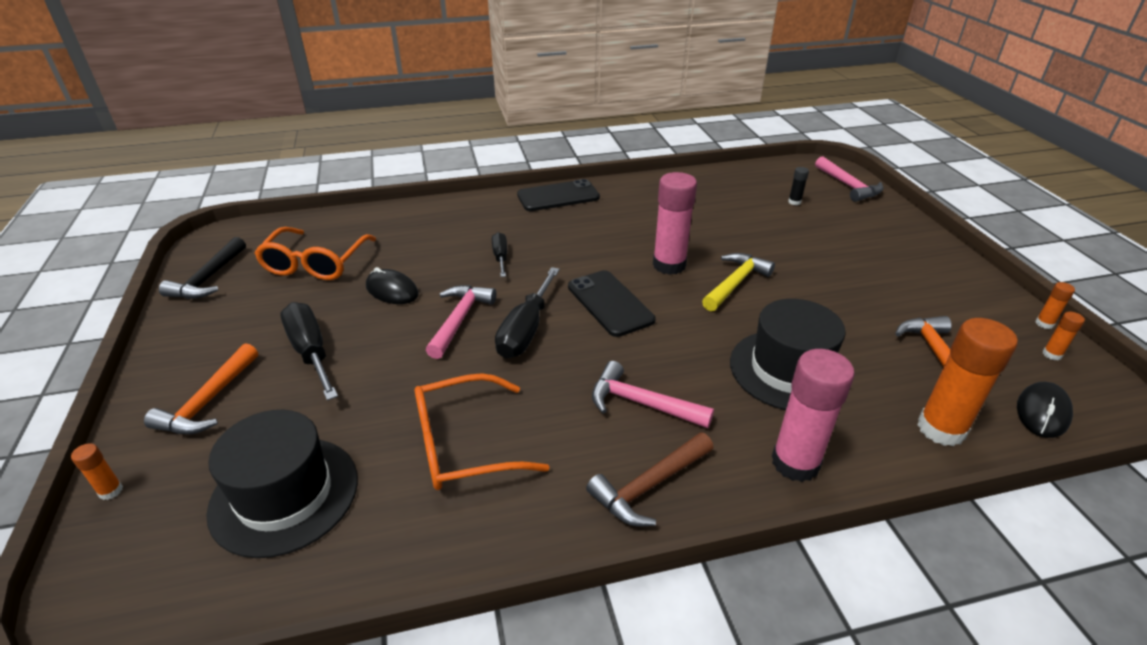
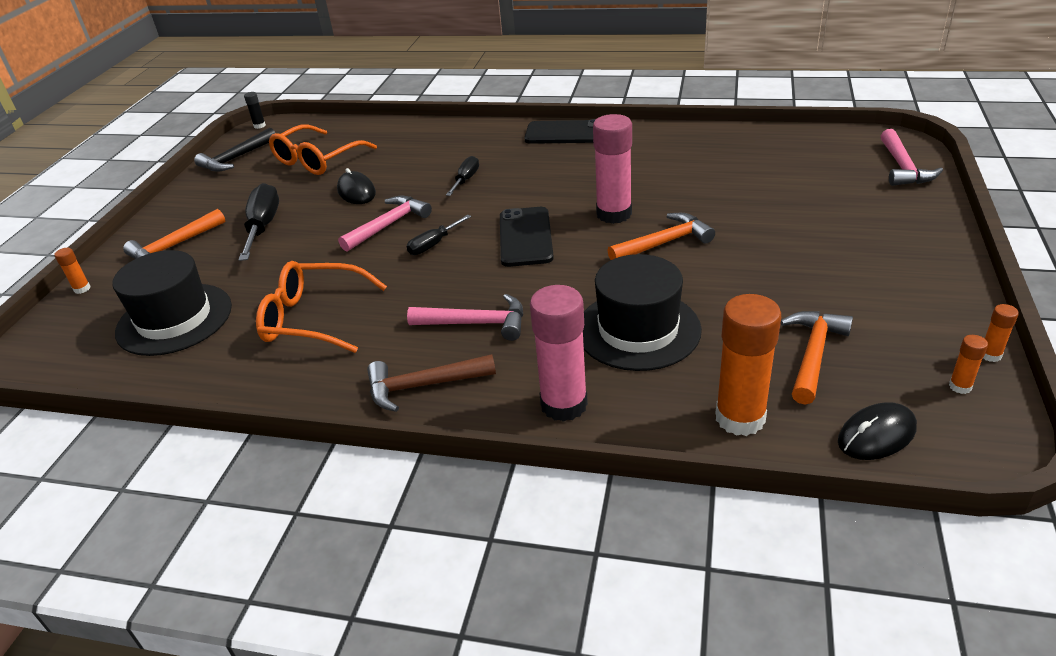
camera: 30 degrees right, 0 degrees up
black screwdriver [495,267,560,359] -> black screwdriver [407,215,471,255], size x0.58
pink hammer [592,361,714,428] -> pink hammer turned 135 degrees clockwise [407,294,523,341]
yellow hammer [702,253,775,311] -> orange hammer [607,213,715,260]
black glue stick [788,167,809,205] -> black glue stick moved to [244,92,266,129]

